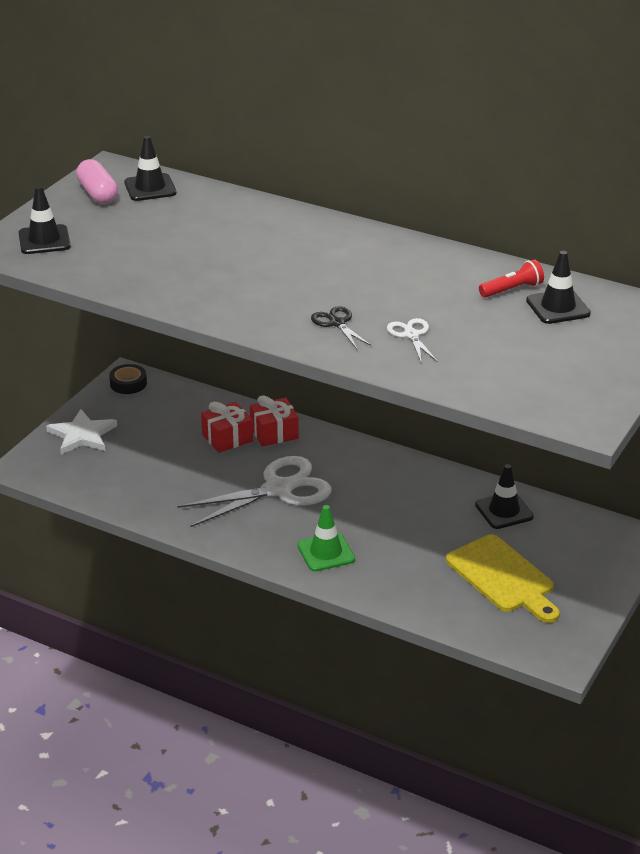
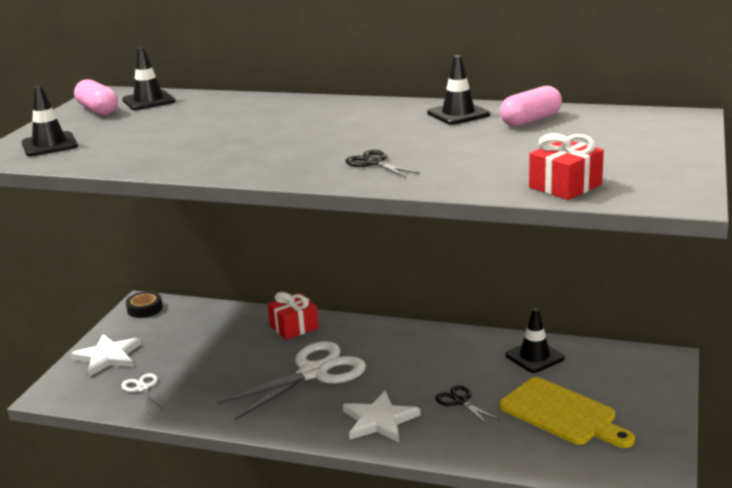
camera: 10 degrees left, 10 degrees down
red gift [201,402,253,453] -> red gift moved to [529,133,604,200]
green traffic cone [297,505,355,572] -> white star [343,391,420,442]
white scissors [387,318,438,364] -> white scissors moved to [121,373,163,412]
red flashlight [479,259,544,298] -> pink capsule [500,86,562,126]
black traffic cone [526,251,591,324] -> black traffic cone moved to [427,55,490,125]
none -> black scissors [435,385,500,425]

